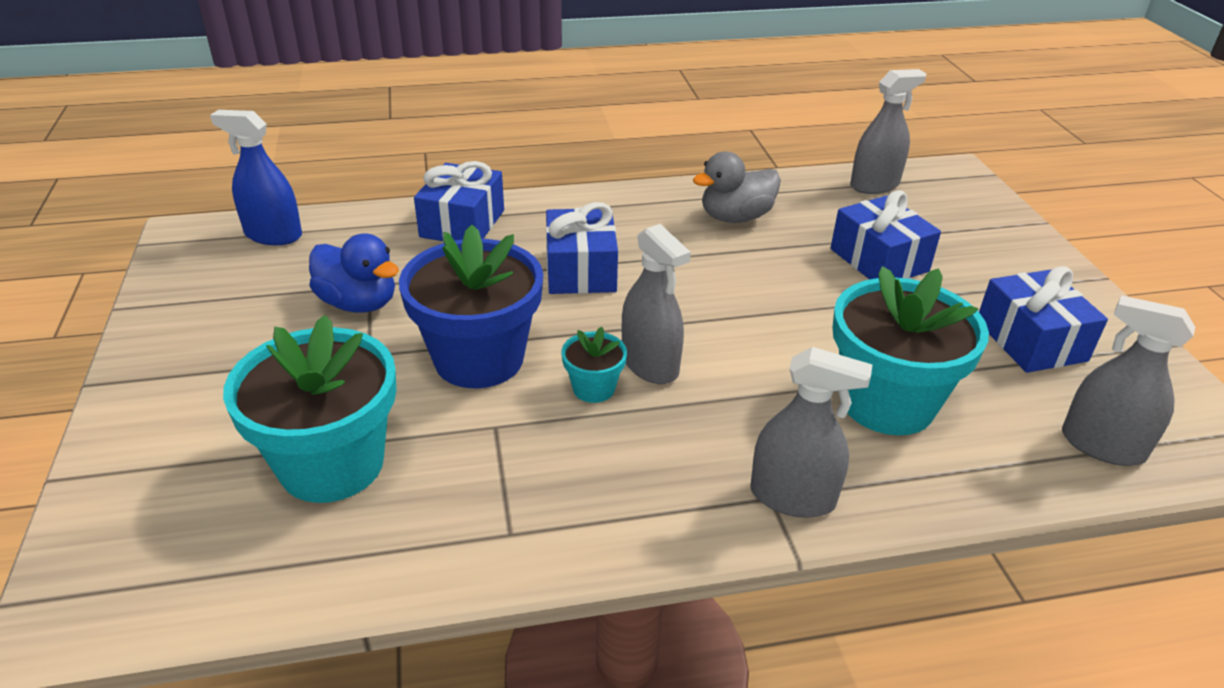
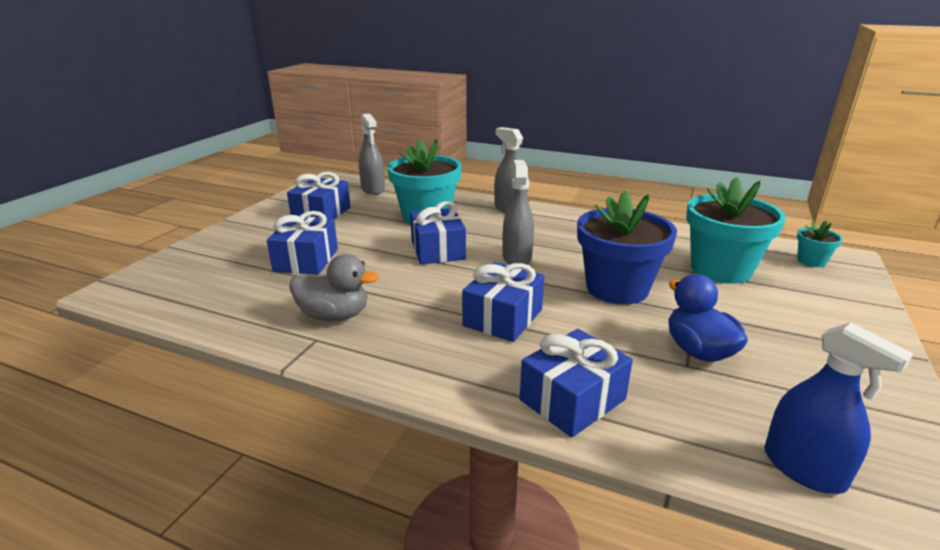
camera: 145 degrees left, 10 degrees down
turquoise flower pot [561,327,627,403] -> turquoise flower pot moved to [797,221,843,267]
grey spray bottle [850,69,927,194] -> none
none -> blue gift [410,201,466,265]

